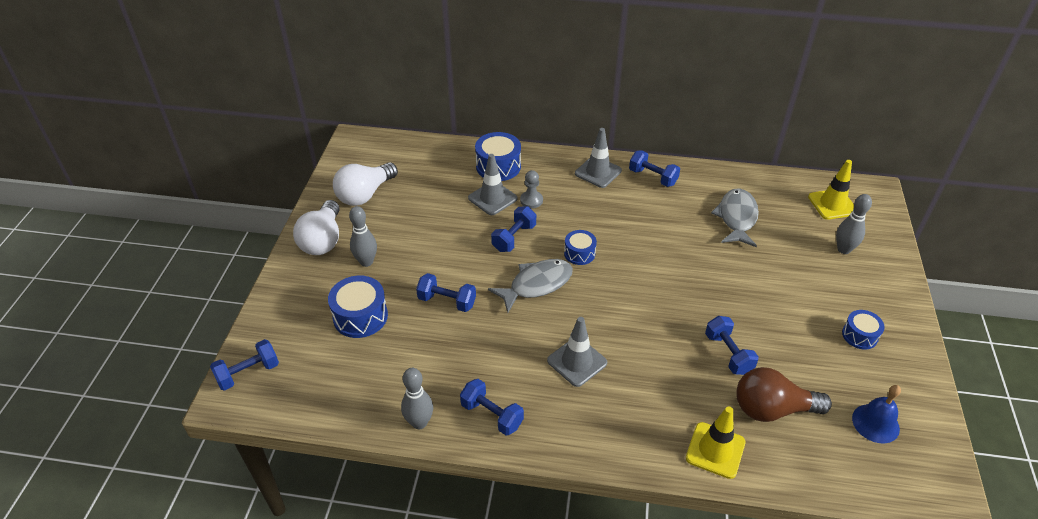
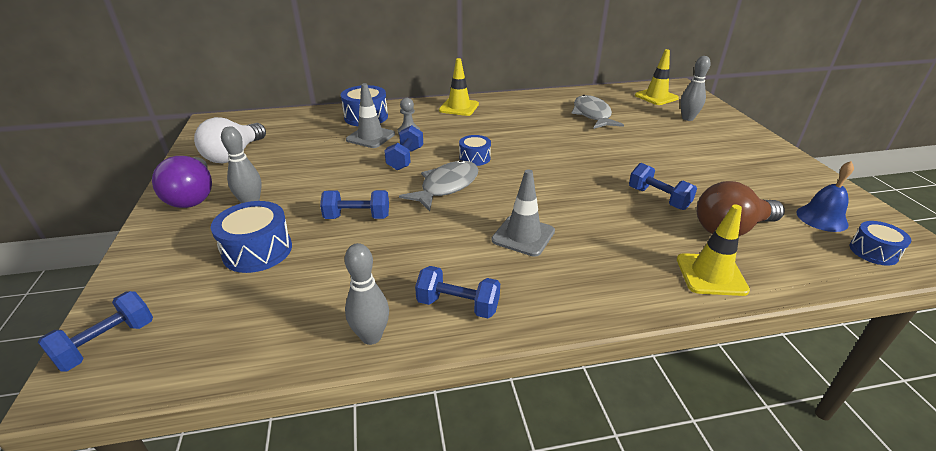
camera: 20 degrees left, 10 degrees down
white light bulb [293,200,340,255] -> purple light bulb [152,156,212,208]
grey traffic cone [575,128,622,188] -> yellow traffic cone [439,58,479,116]
blue dumbbell [629,150,680,187] -> none
blue drum [842,310,885,350] -> blue drum moved to [850,221,911,266]

